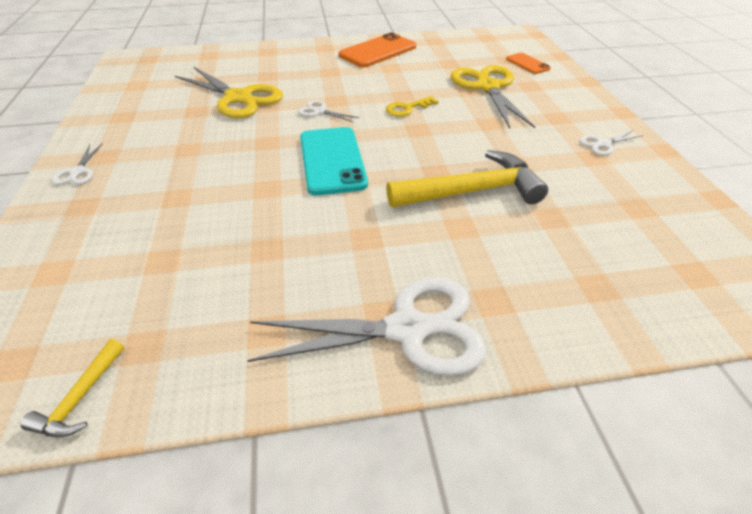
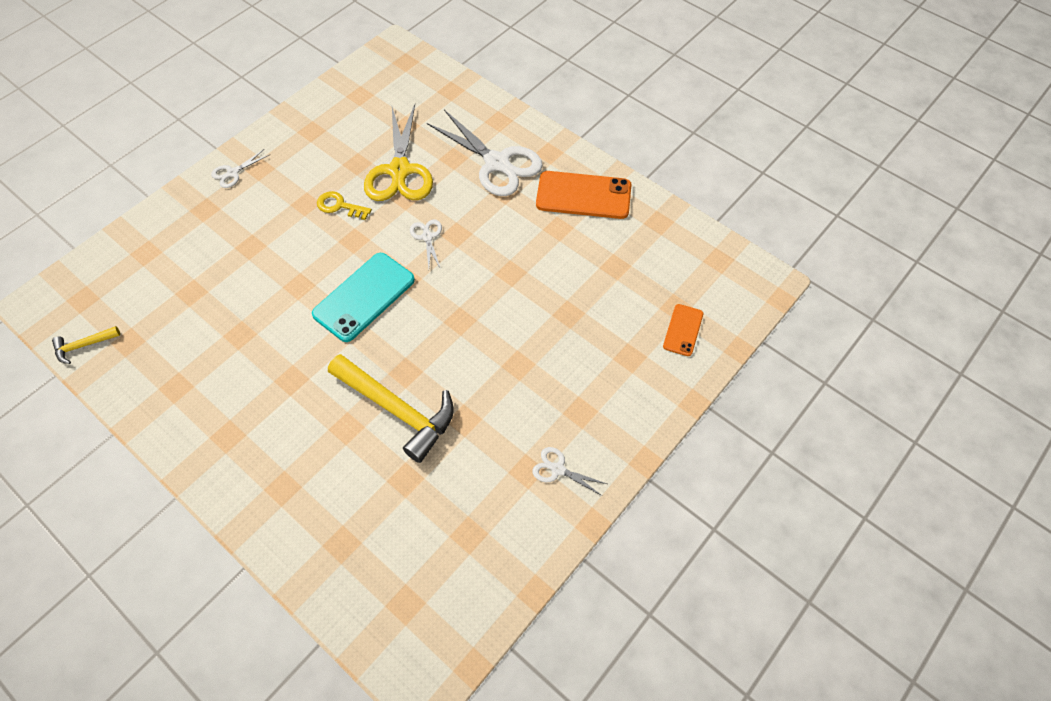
camera: 50 degrees right, 15 degrees up
white scissors [247,278,487,376] -> white scissors moved to [427,110,543,196]
yellow key [386,96,439,117] -> yellow key moved to [317,191,372,220]
yellow scissors [451,65,535,129] -> none

